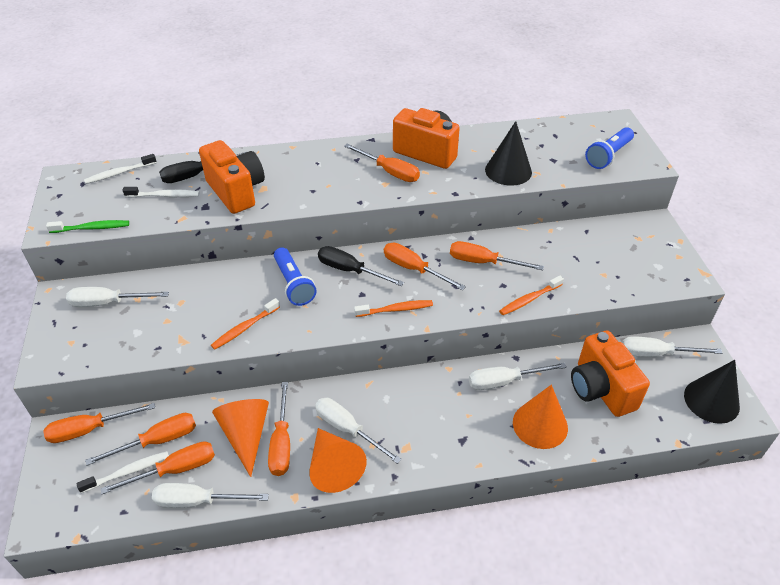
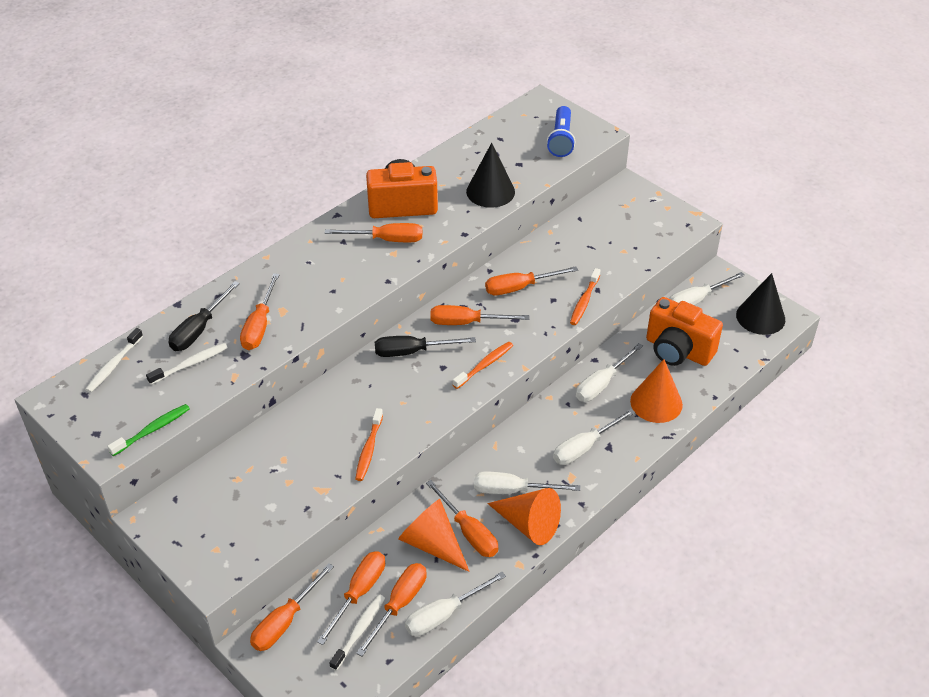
camera: 35 degrees left, 0 degrees up
white screwdriver [66,287,169,307] -> white screwdriver moved to [553,409,635,465]
orange camera [199,140,265,214] -> orange screwdriver [240,273,280,350]
blue flashlight [274,247,317,306] -> none

